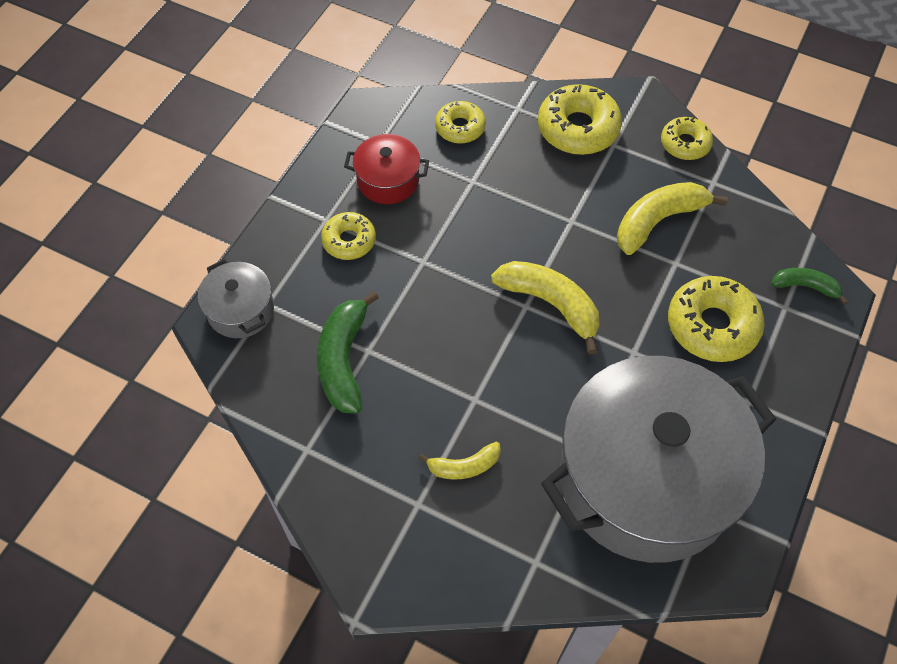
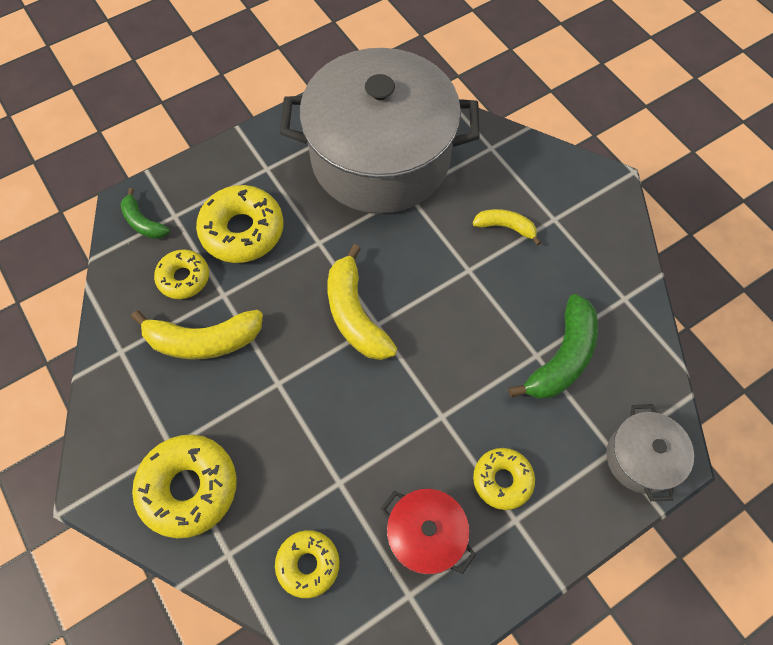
camera: 150 degrees left, 5 degrees up
yellow donut [661,117,713,160] -> yellow donut moved to [154,250,209,299]

